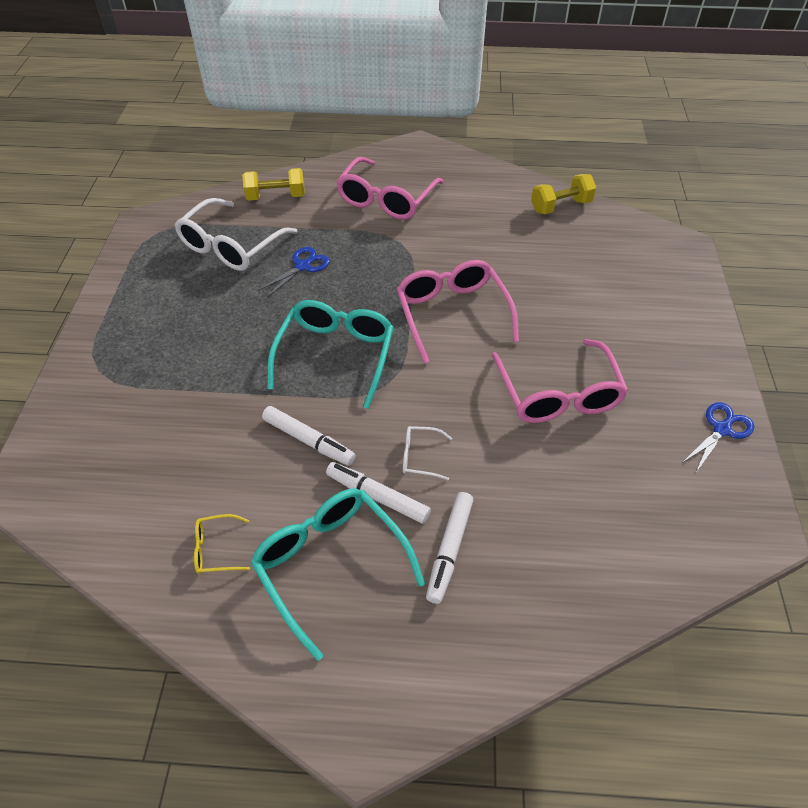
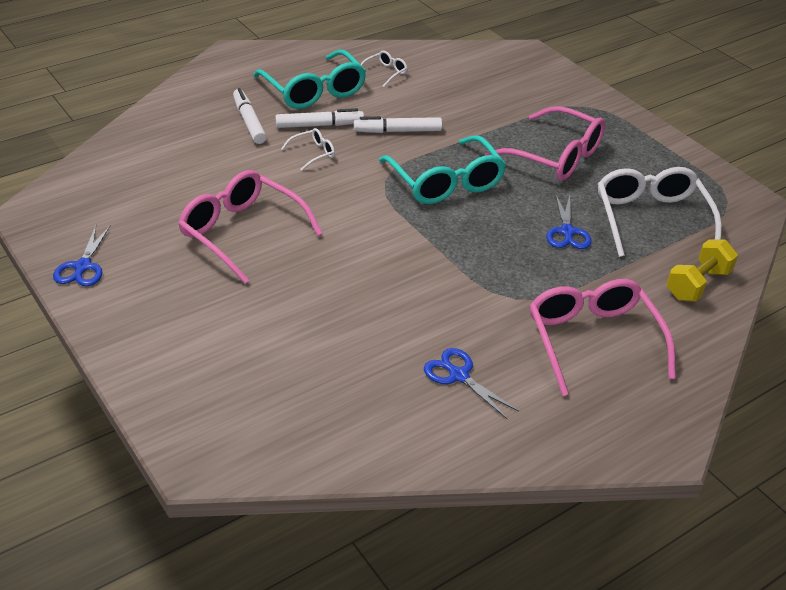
camera: 140 degrees right, 10 degrees down
yellow glasses [194,514,250,574] -> white glasses [360,51,408,87]
turquoise glasses [250,488,425,661] -> turquoise glasses turned 45 degrees clockwise [254,50,366,109]
pink glasses [397,260,519,364] -> pink glasses moved to [485,106,605,181]
yellow dumbbell [531,174,596,214] -> none
none -> blue scissors [424,348,519,419]

